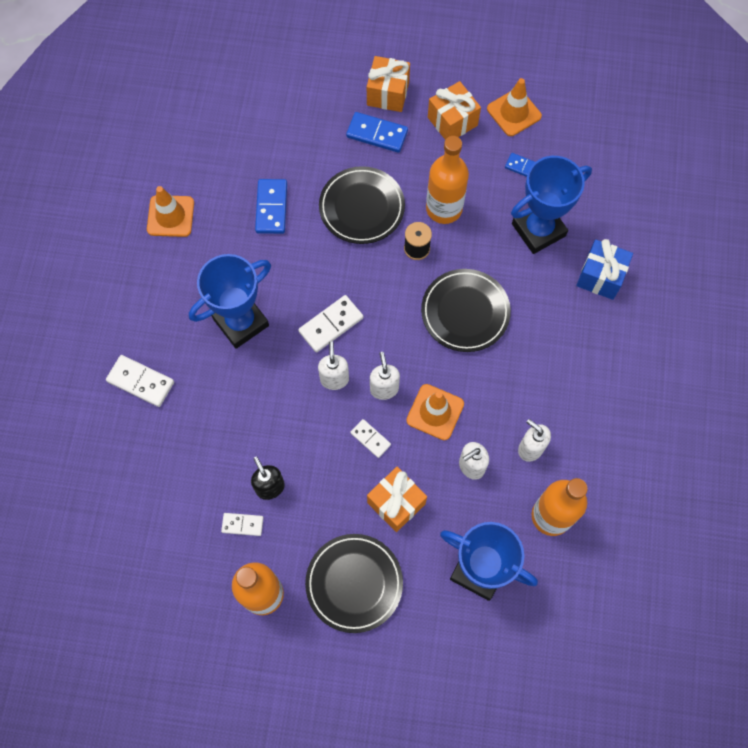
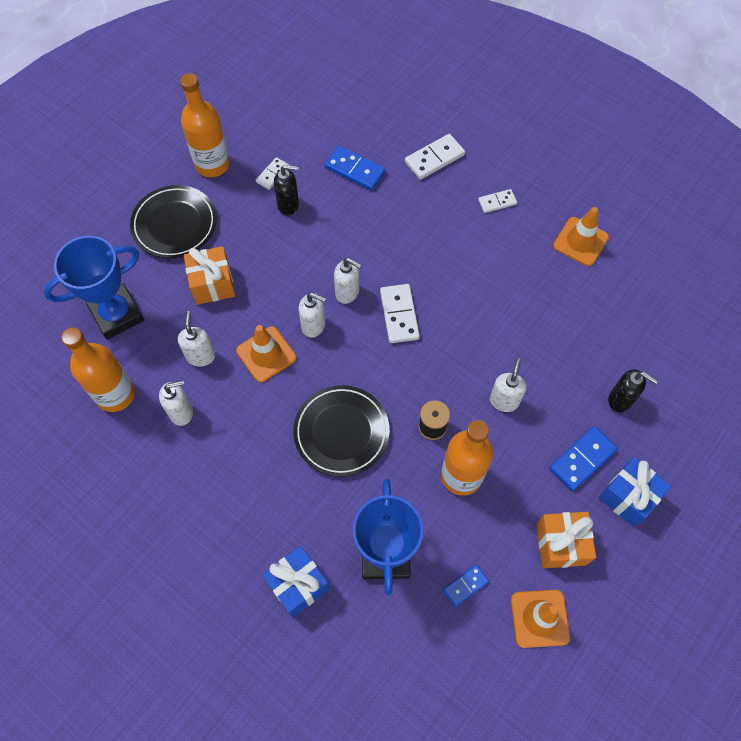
camera: 120 degrees right, 5 degrees down
blue trophy [189,254,271,349] -> none
blue domino [255,179,287,234] -> blue domino moved to [324,146,386,191]
black plate [319,166,405,244] -> white soap dispenser [490,358,526,412]
white domino [350,419,391,458] -> white domino moved to [478,189,517,213]
orange gift [367,56,410,112] -> blue gift [599,457,671,527]
none -> black soap dispenser [608,369,658,412]

